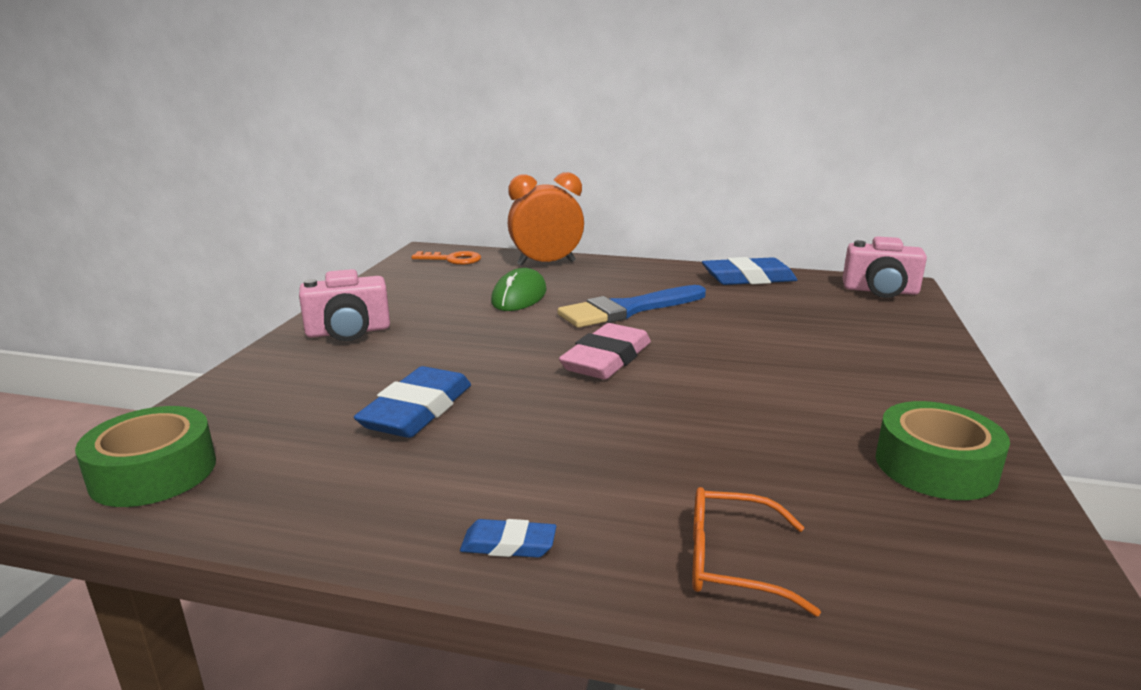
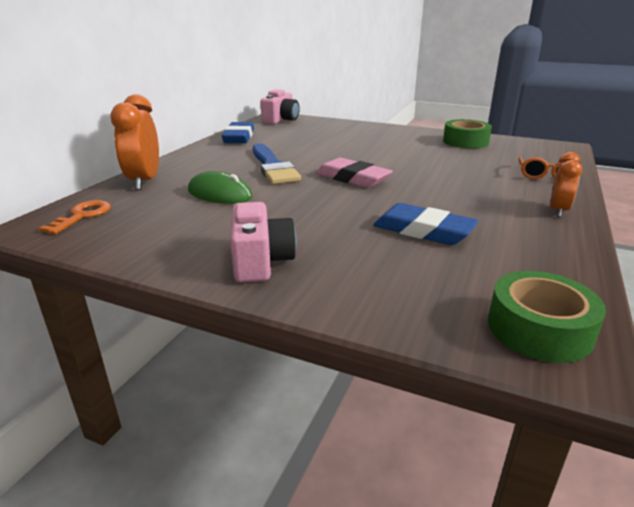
camera: 80 degrees left, 5 degrees up
blue eraser [460,519,556,558] -> orange clock [550,152,582,217]

